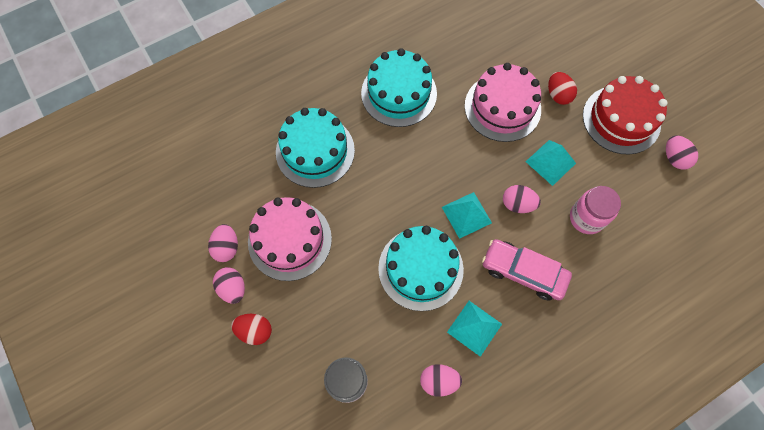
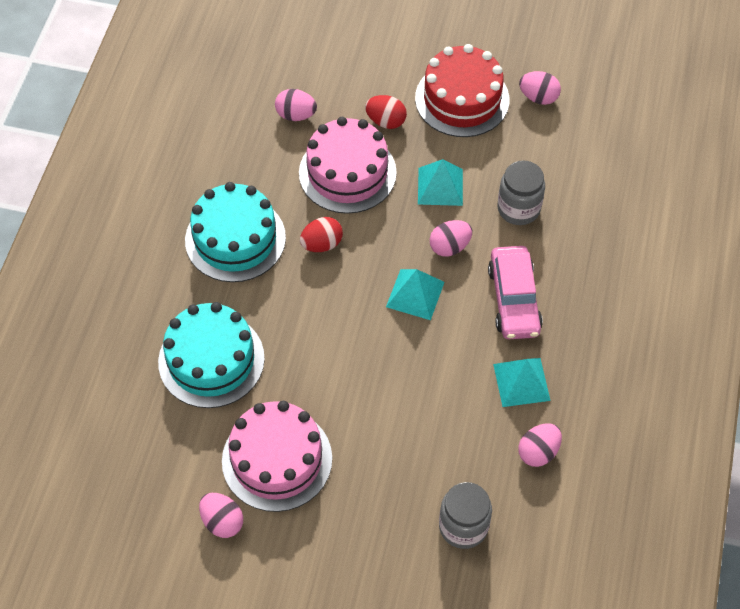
camera: 45 degrees left, 10 degrees down
pink egg [213,267,245,304] -> pink egg moved to [275,89,317,121]
red egg [231,314,272,345] -> red egg moved to [300,217,343,252]
turquoise cake [378,226,464,311] -> none
pink car [482,239,572,301] -> pink car turned 75 degrees counterclockwise [488,246,543,339]
pink jar [570,186,621,234] -> grey jar [497,160,545,225]

